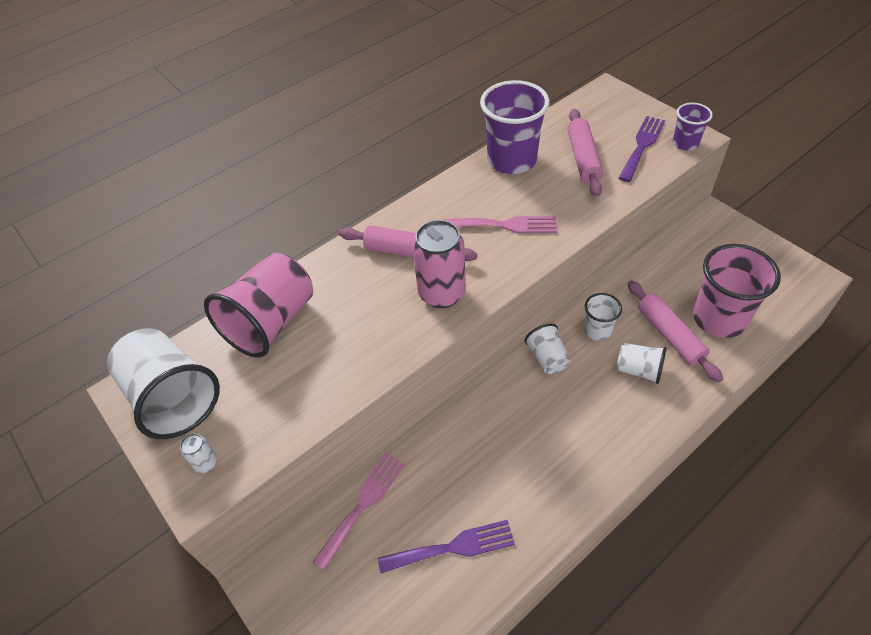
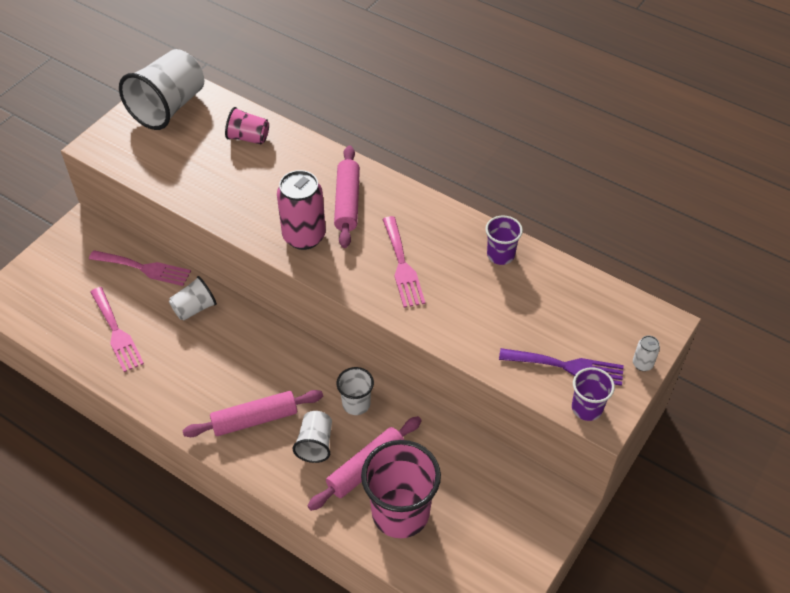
camera: 70 degrees right, 0 degrees up
white can [180,434,217,473] -> white can moved to [633,336,660,371]
pink cup [204,253,313,358] -> pink cup [225,107,269,144], size x0.52
purple fork [378,520,515,573] -> pink fork [90,287,144,372]
purple cup [480,80,550,174] -> purple cup [485,215,523,265], size x0.52
white cup [524,324,571,374] -> white cup moved to [169,276,217,321]
pink rolling pin [567,109,603,197] -> pink rolling pin moved to [183,390,323,437]

